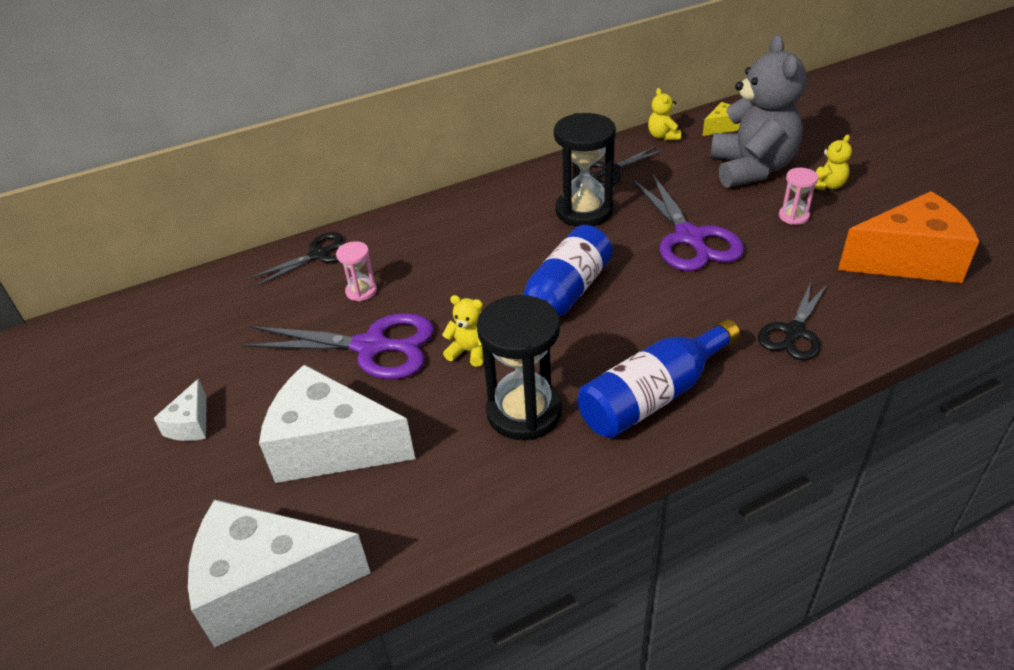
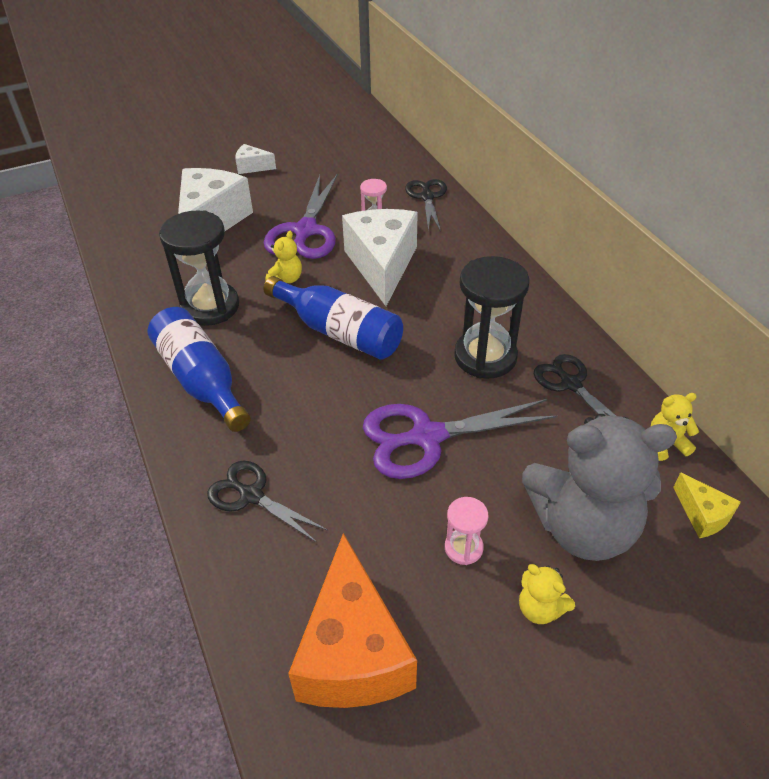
camera: 90 degrees right, 5 degrees up
white cheese [188,499,371,647] -> white cheese moved to [342,209,418,306]
black scissors [248,232,346,287] -> black scissors turned 150 degrees counterclockwise [405,179,447,232]

